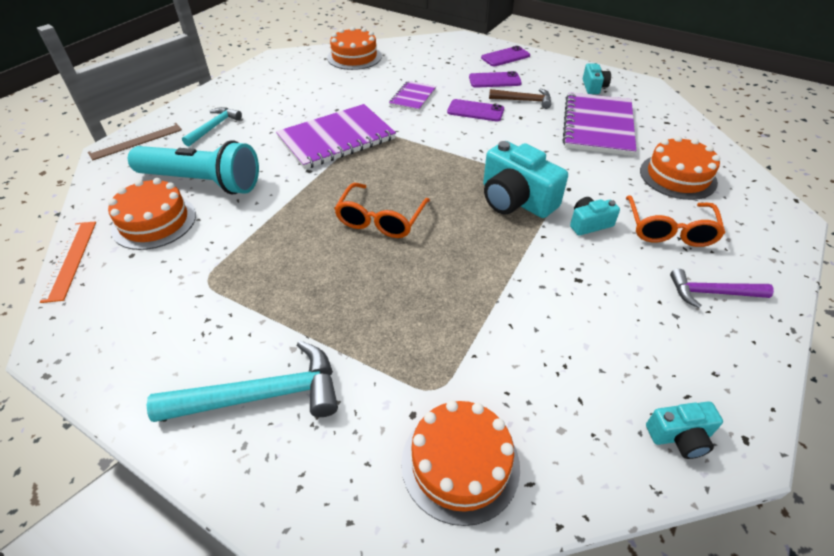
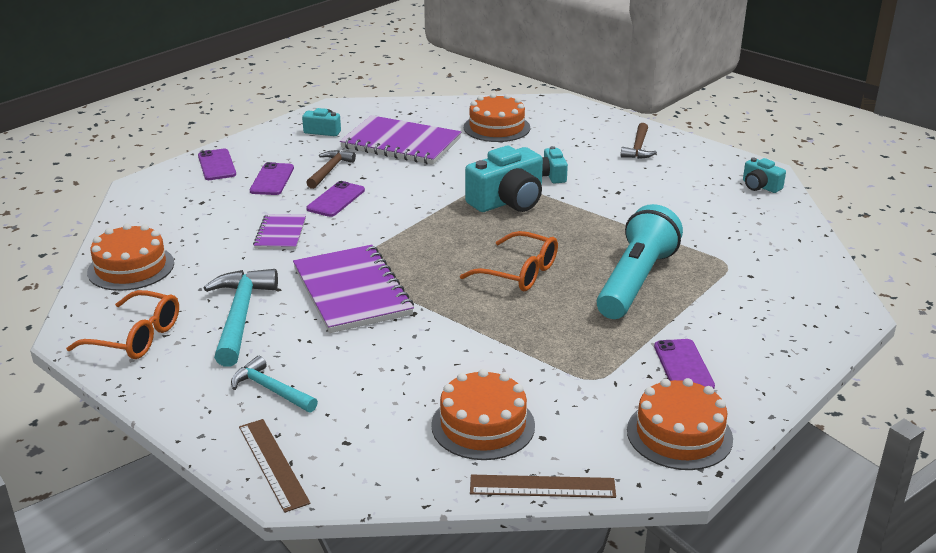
camera: 80 degrees left, 15 degrees down
orange ruler [40,221,96,303] -> brown ruler [470,475,616,498]
turquoise flashlight [128,140,259,195] -> turquoise flashlight moved to [596,204,683,319]
turquoise hammer [146,341,338,422] -> turquoise hammer moved to [204,269,278,367]
purple notebook [389,81,436,111] -> purple notebook turned 60 degrees clockwise [253,214,306,250]
orange cake [401,400,520,526] -> orange cake moved to [627,378,733,470]
orange glasses [626,195,725,247] -> orange glasses moved to [66,290,179,359]
turquoise camera [646,401,723,459] -> turquoise camera turned 135 degrees clockwise [743,157,786,193]
purple hammer [670,269,774,308] -> brown hammer [621,123,657,159]
none -> purple phone [654,339,715,389]

